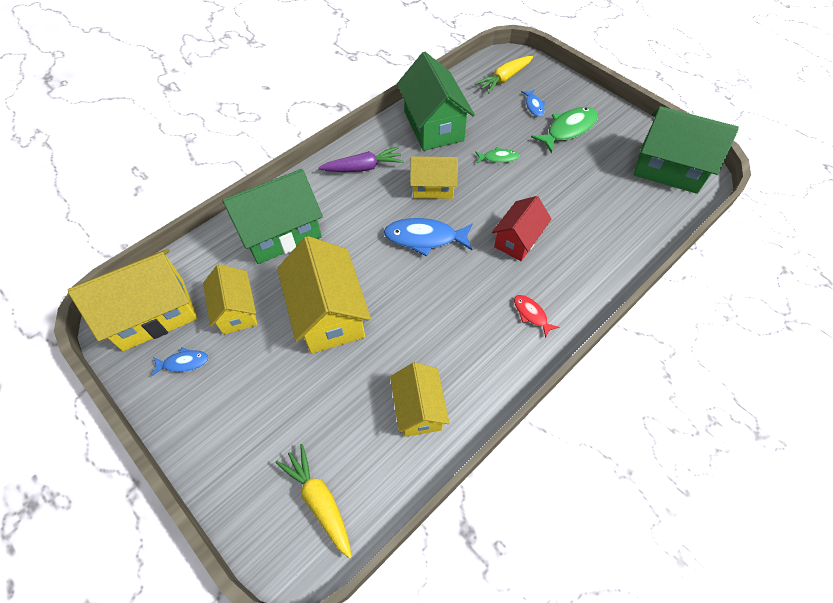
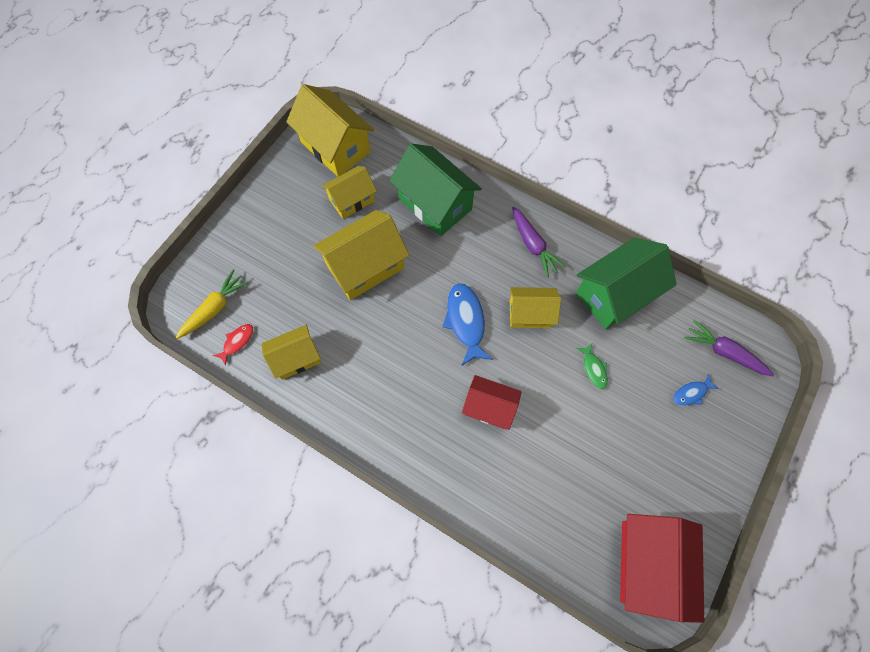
camera: 75 degrees right, 10 degrees up
blue fish [152,348,209,376] -> none
yellow house [410,156,458,199] -> yellow house turned 75 degrees counterclockwise [510,287,561,328]
yellow carrot [475,56,533,94] -> purple carrot [684,320,774,376]
red fish [514,295,559,338] -> red fish moved to [213,324,253,366]
green fish [531,107,598,154] -> none
green house [634,106,739,194] -> red house [620,514,704,623]

